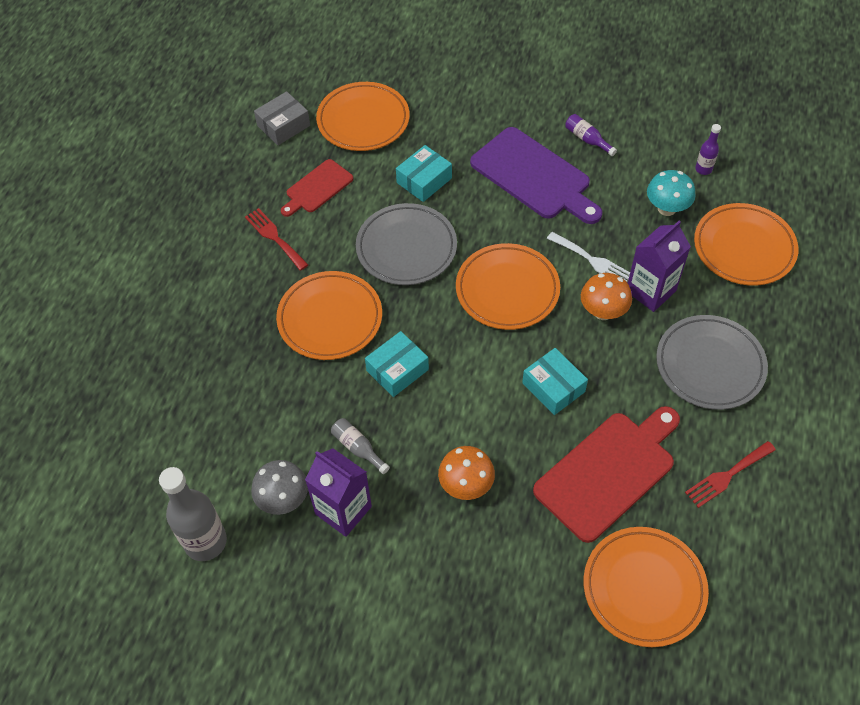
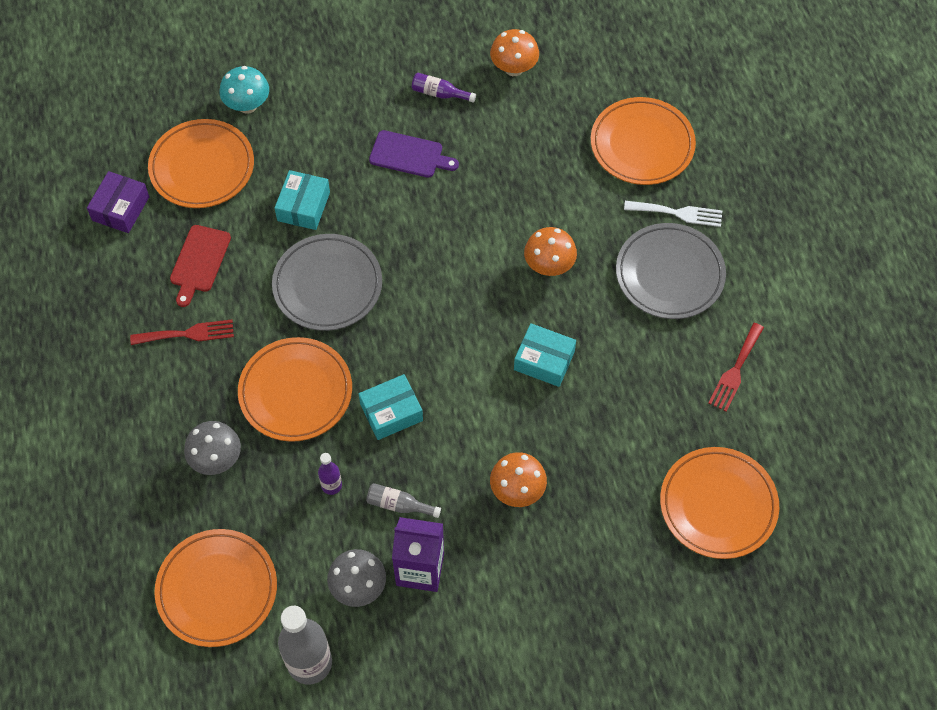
camera: 30 degrees left, 5 degrees up
red fork [245,208,308,271] -> red fork turned 150 degrees clockwise [130,320,234,345]
grey box [254,91,310,145] -> purple box [87,171,149,233]
turquoise box [365,331,429,397] -> turquoise box turned 45 degrees clockwise [359,374,423,440]
orange plate [456,243,560,330] -> orange plate moved to [154,529,277,647]
purple cutting board [470,127,602,224] -> purple cutting board [369,130,459,178], size x0.56
red cutting board [533,406,680,543] -> none
white fork [547,232,630,282] -> white fork moved to [624,201,722,227]
purple carton [628,221,691,312] -> none
turquoise mushroom [647,170,695,216] -> turquoise mushroom moved to [220,66,269,114]
purple bottle [695,124,721,175] -> purple bottle moved to [318,453,342,495]
none -> grey mushroom [184,421,241,475]
none -> orange mushroom [490,29,539,76]

